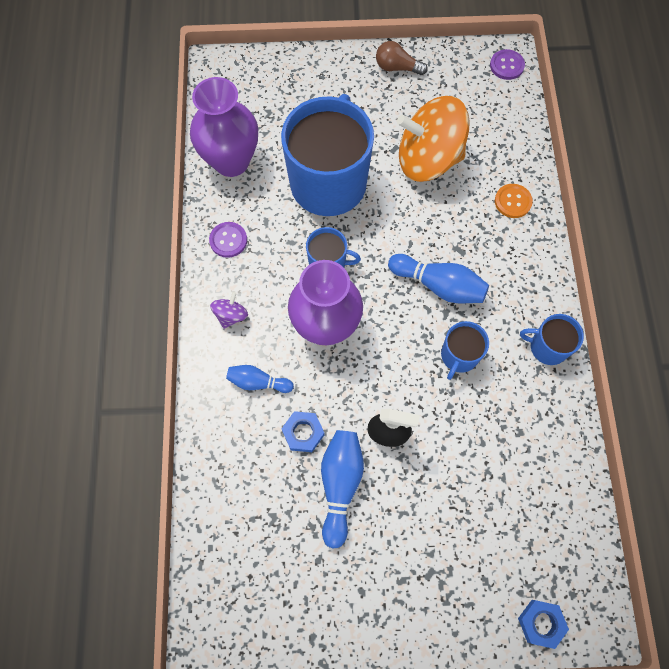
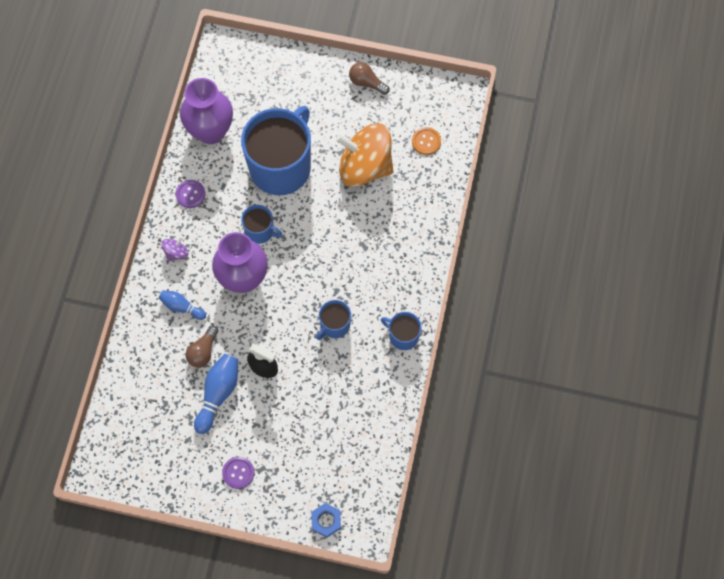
camera: 15 degrees right, 0 degrees up
blue nut [281,411,325,452] -> brown light bulb [186,326,218,367]
blue bowling pin [388,254,489,303] -> none
purple button [490,49,525,80] -> purple button moved to [222,457,254,489]
orange button [495,184,533,218] -> orange button moved to [412,127,441,155]

